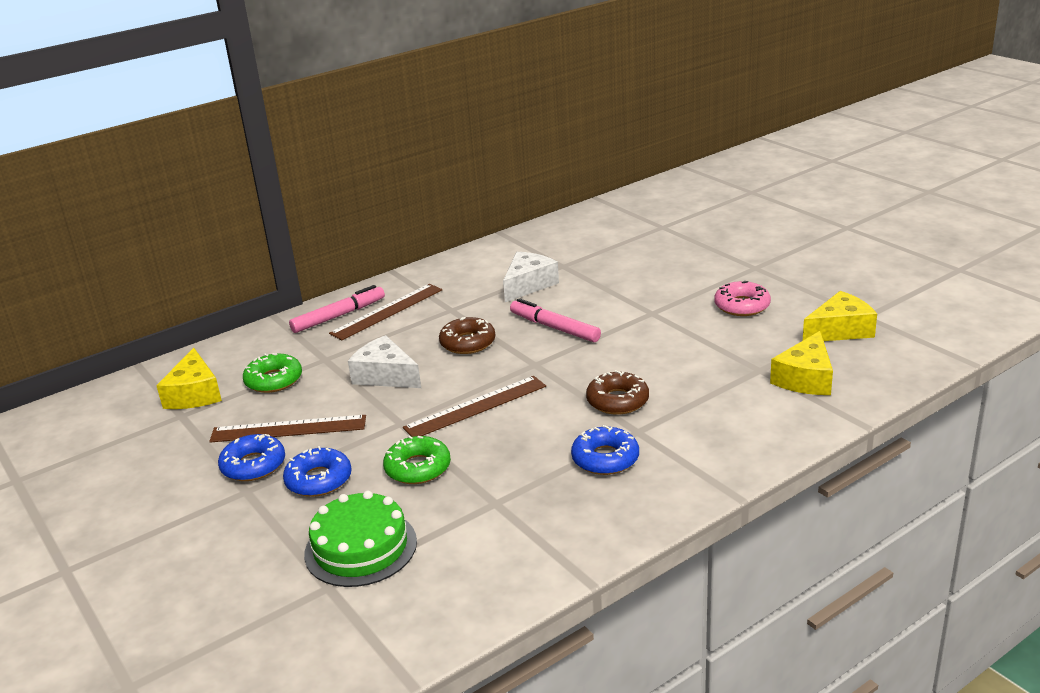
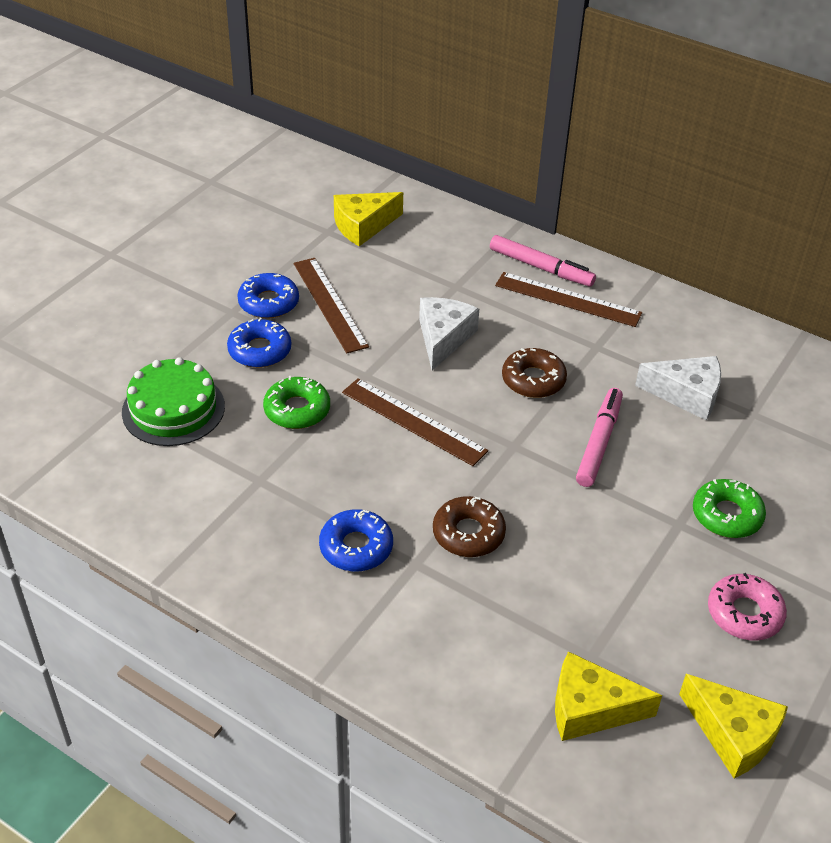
camera: 65 degrees right, 15 degrees up
green donut [243,353,302,393] -> green donut moved to [693,479,766,538]

